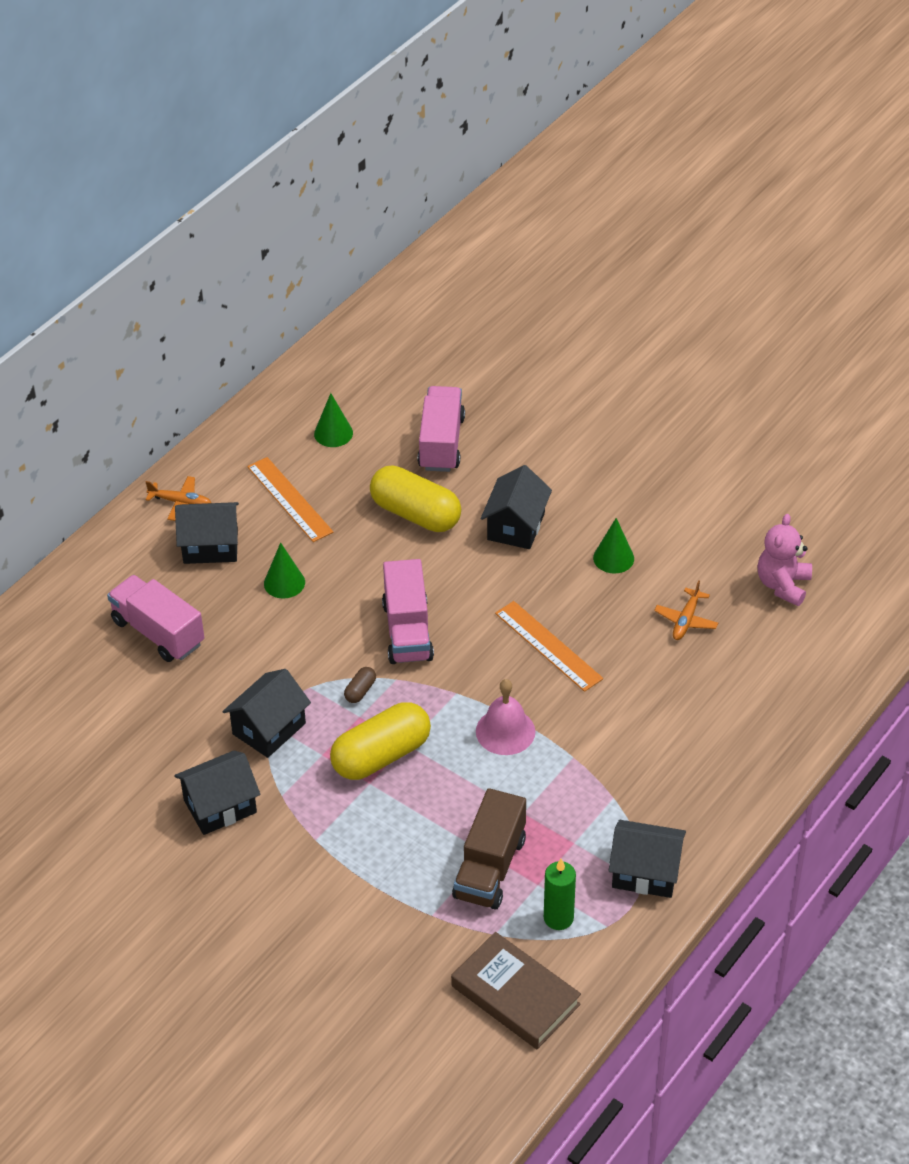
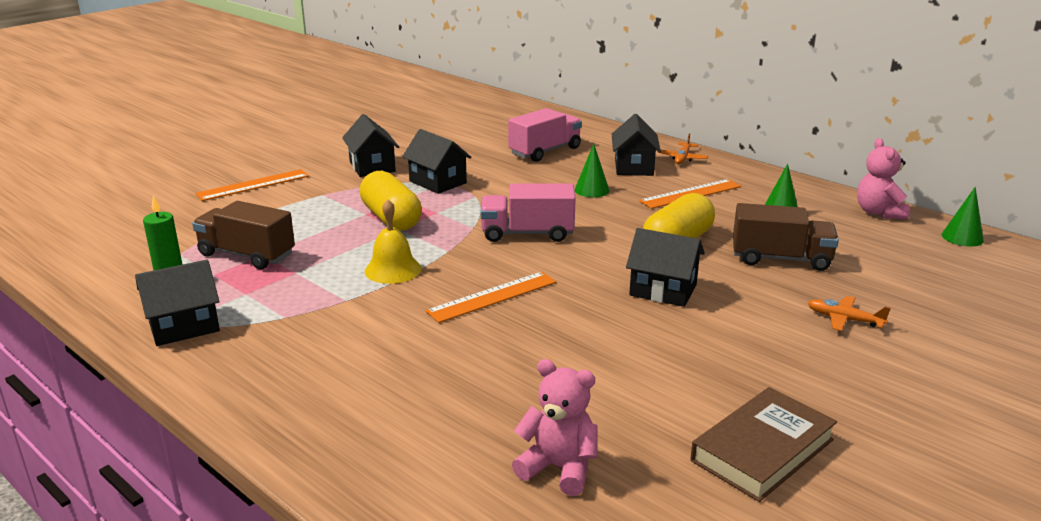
camera: 95 degrees right, 20 degrees down
brown capsule [344,667,376,703] -> none
pink truck [418,386,465,472] -> brown truck [733,203,839,271]
brown book [451,932,581,1049] -> brown book moved to [690,387,837,502]
pink bell [476,679,535,755] -> yellow bell [364,199,421,284]
green cone [593,518,634,574] -> green cone moved to [942,187,984,247]
black house [608,820,686,898] -> black house turned 45 degrees clockwise [135,260,220,346]
orange plane [654,580,718,640] -> orange plane moved to [808,296,891,331]
none -> orange ruler [195,169,309,201]
none -> pink teddy bear [857,138,910,220]

